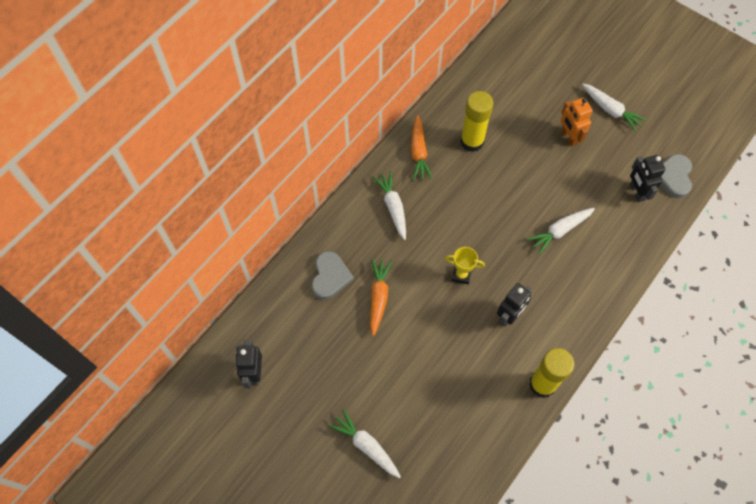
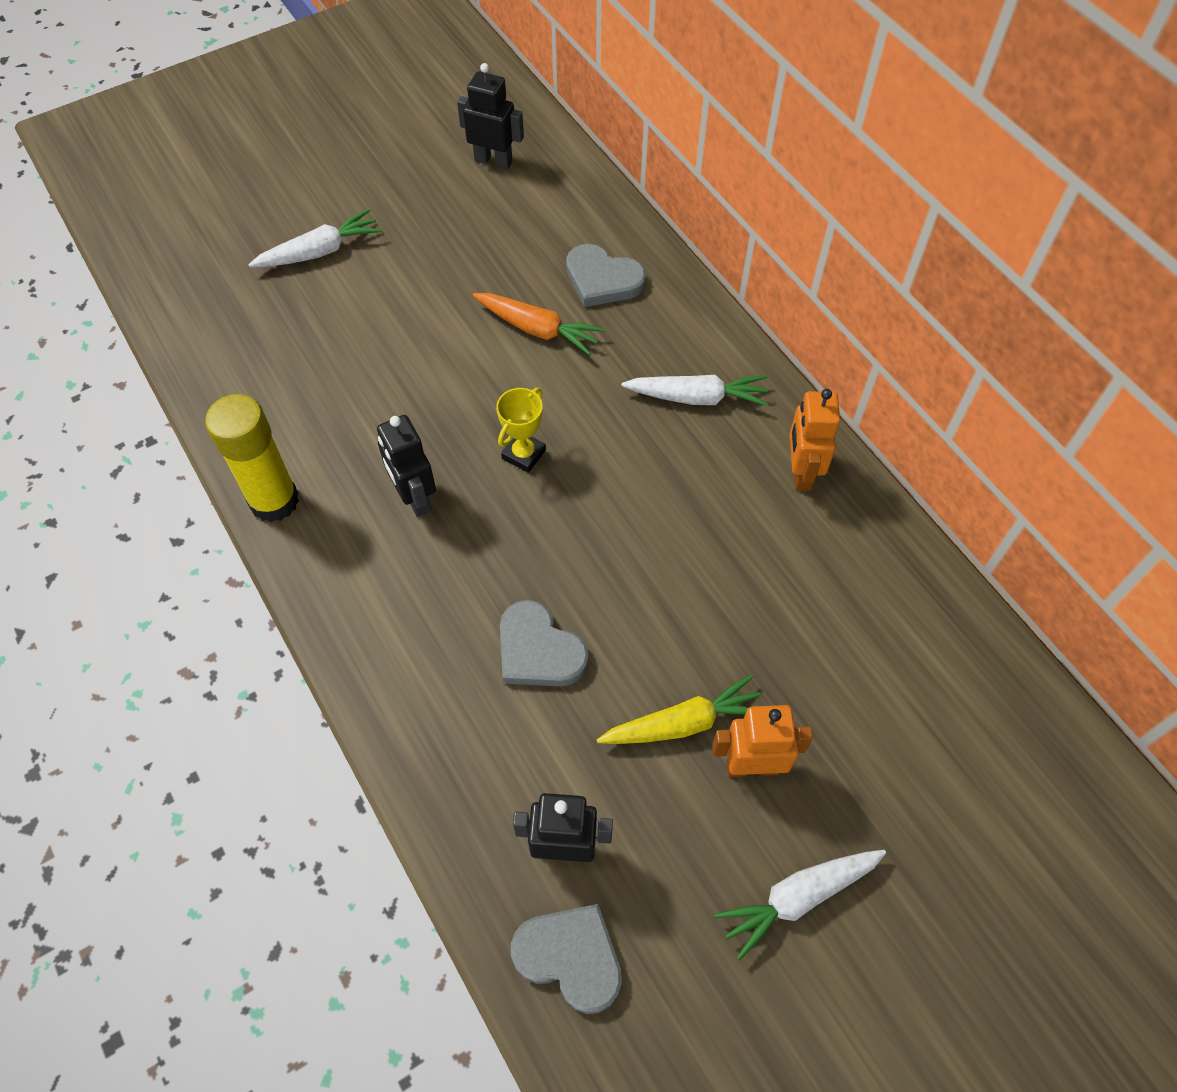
camera: 110 degrees right, 5 degrees down
orange carrot [411,115,433,180] -> orange robot [790,389,840,491]
yellow glue stick [460,91,494,152] -> none
white carrot [527,208,595,255] -> grey heart [500,600,589,687]
none -> yellow carrot [597,674,761,744]

